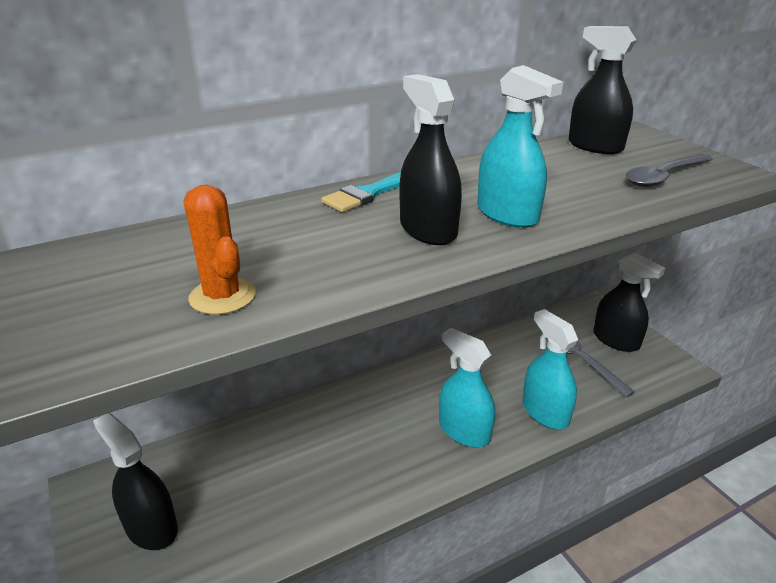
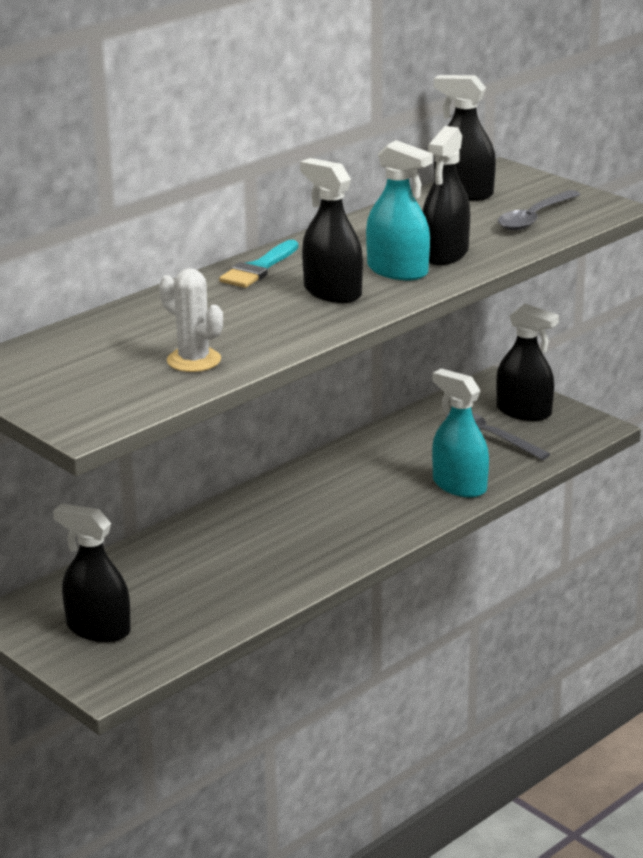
camera: 15 degrees left, 5 degrees down
orange cactus [184,185,255,315] -> white cactus [159,268,223,372]
turquoise spray bottle [439,328,495,448] -> none
none -> black spray bottle [422,126,470,265]

